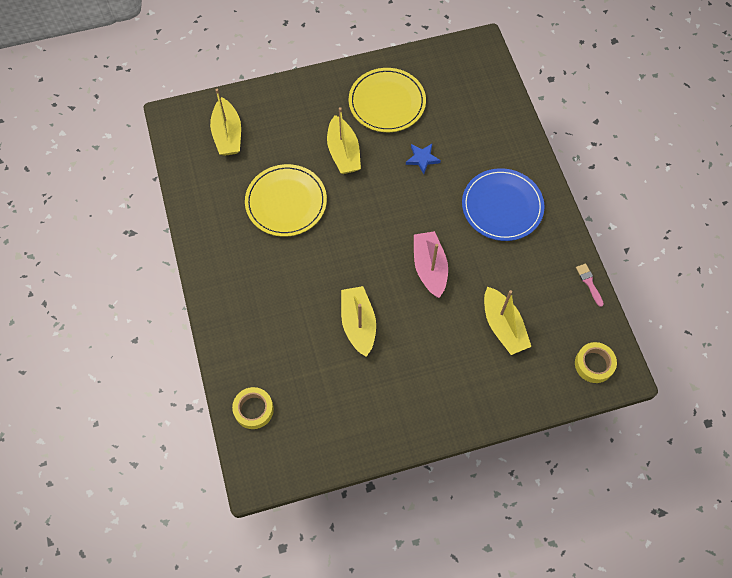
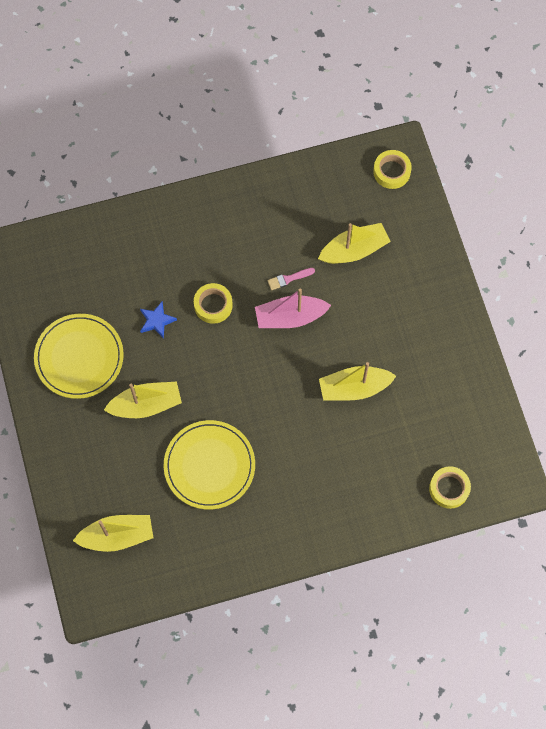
camera: 90 degrees left, 5 degrees up
blue plate [462,168,545,241] -> none
pink brush [576,264,604,307] -> pink brush moved to [267,268,315,290]
none -> yellow tape [194,283,233,324]

